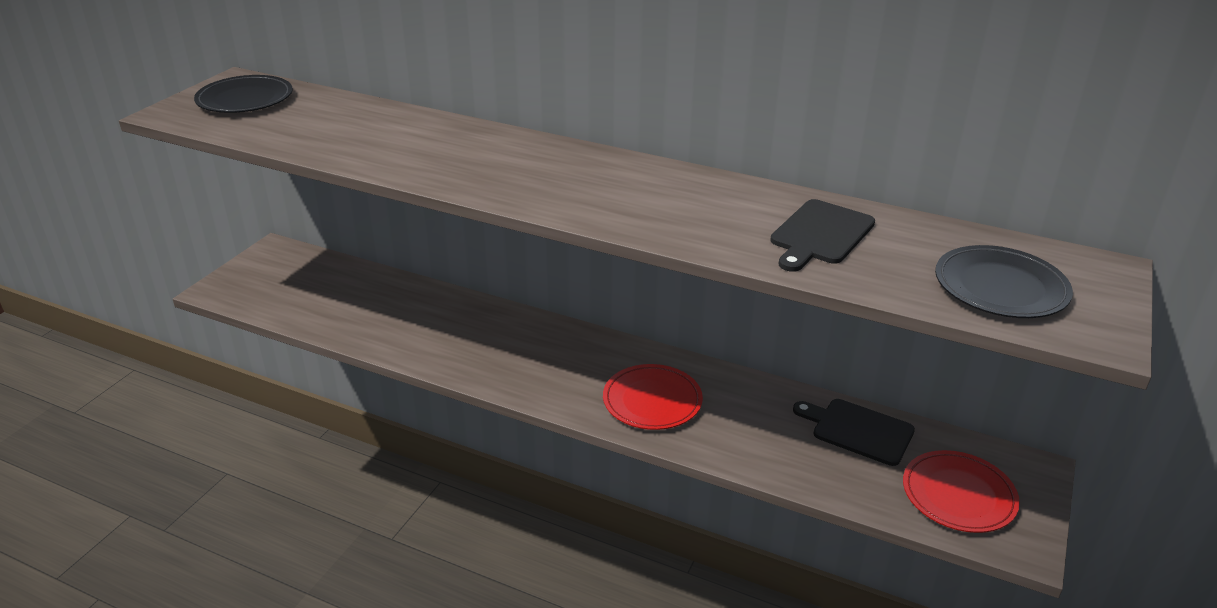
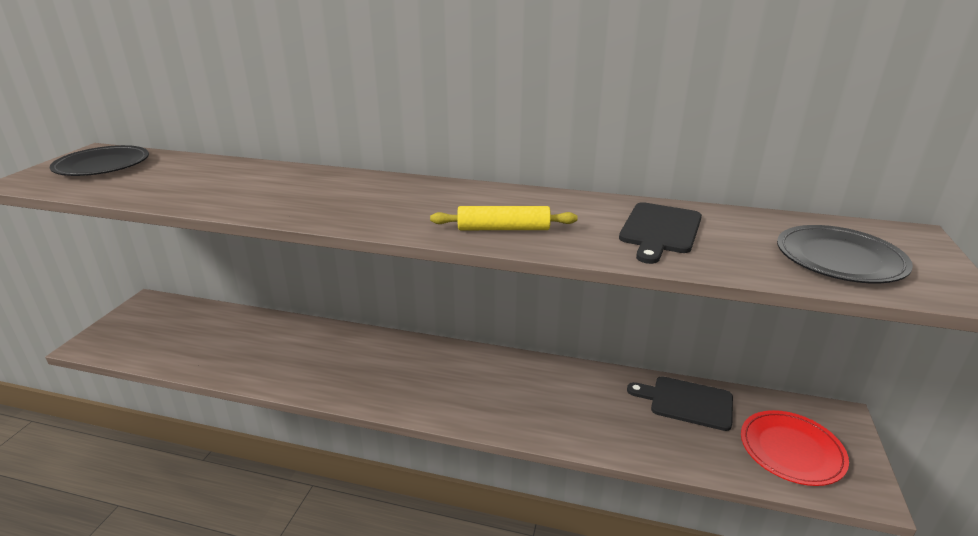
camera: 10 degrees left, 5 degrees down
red plate [603,364,703,430] -> none
none -> yellow rolling pin [430,206,578,230]

